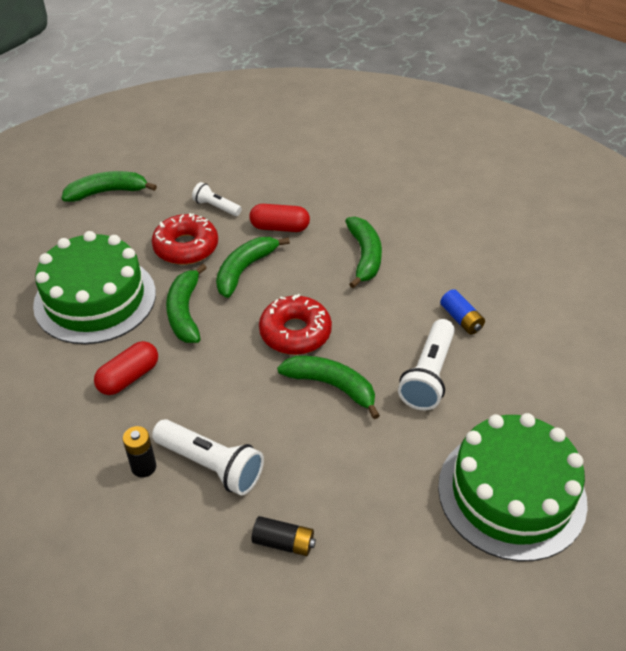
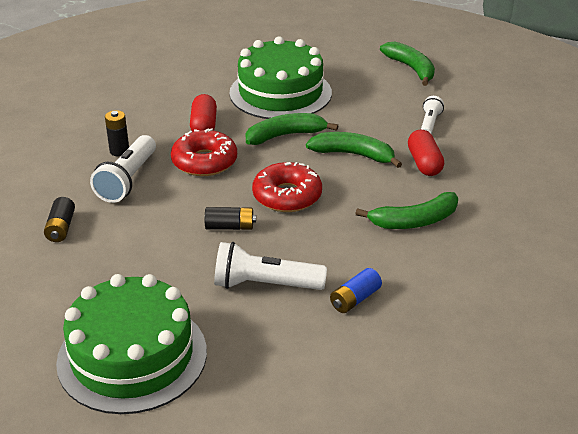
camera: 75 degrees right, 10 degrees down
red capsule [94,341,158,395] -> red capsule turned 60 degrees clockwise [190,94,217,132]
red donut [152,213,218,265] -> red donut moved to [171,128,237,176]
green banana [277,356,380,419] -> black battery [205,207,256,230]

